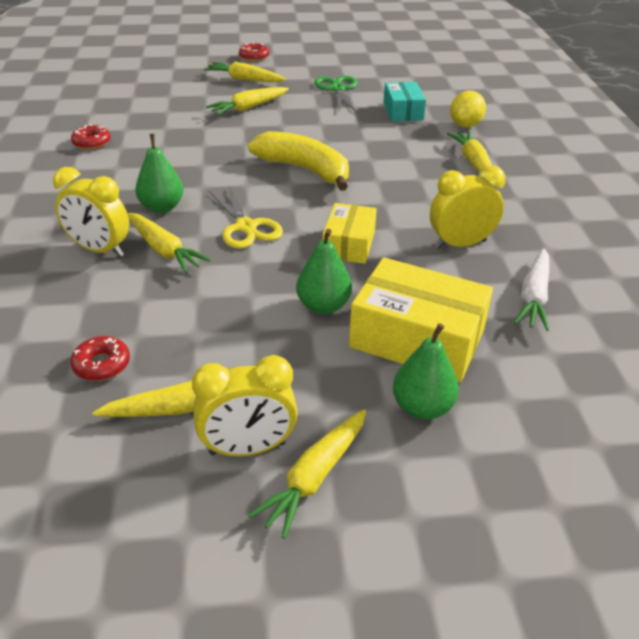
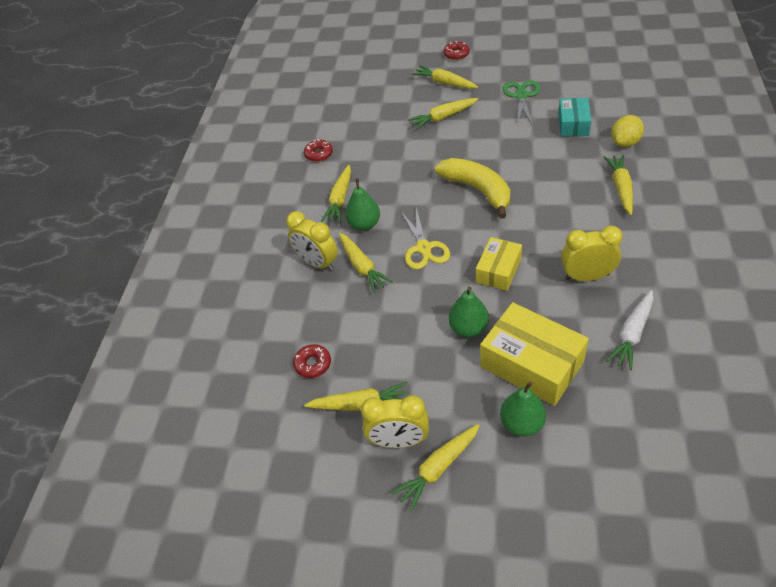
camera: 20 degrees right, 10 degrees up
none -> yellow carrot [321,165,351,223]

